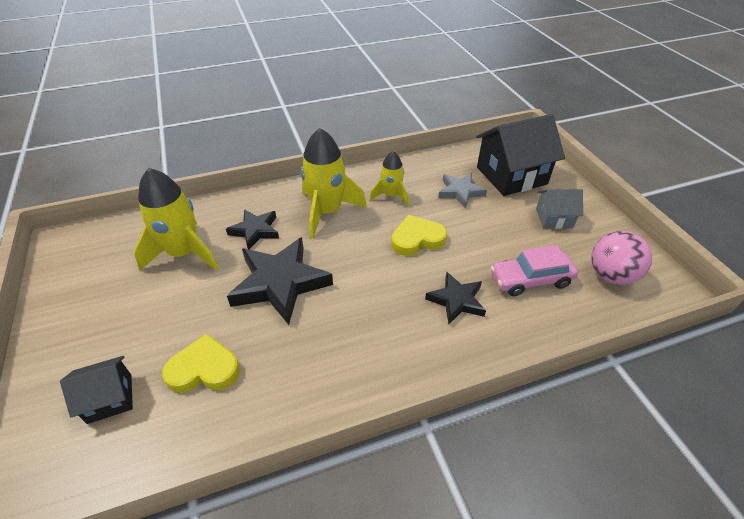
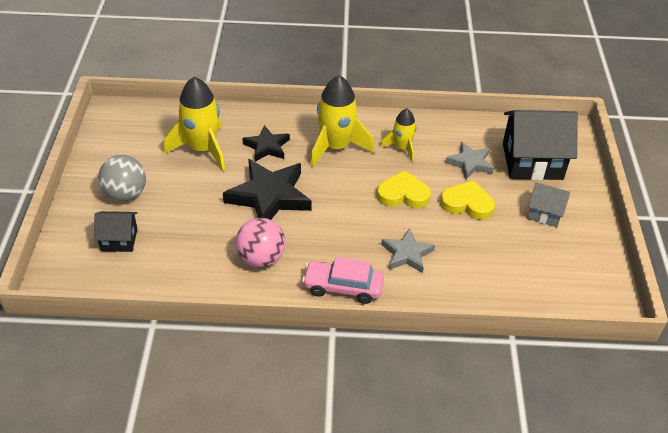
camera: 20 degrees right, 0 degrees up
yellow heart [162,334,240,393] -> yellow heart moved to [440,180,495,220]
black star [425,272,486,324] -> grey star [381,228,435,273]
pink car [491,245,578,296] -> pink car moved to [302,257,384,304]
pink ball [591,231,652,285] -> pink ball moved to [236,218,286,268]
none -> grey ball [98,155,146,201]

